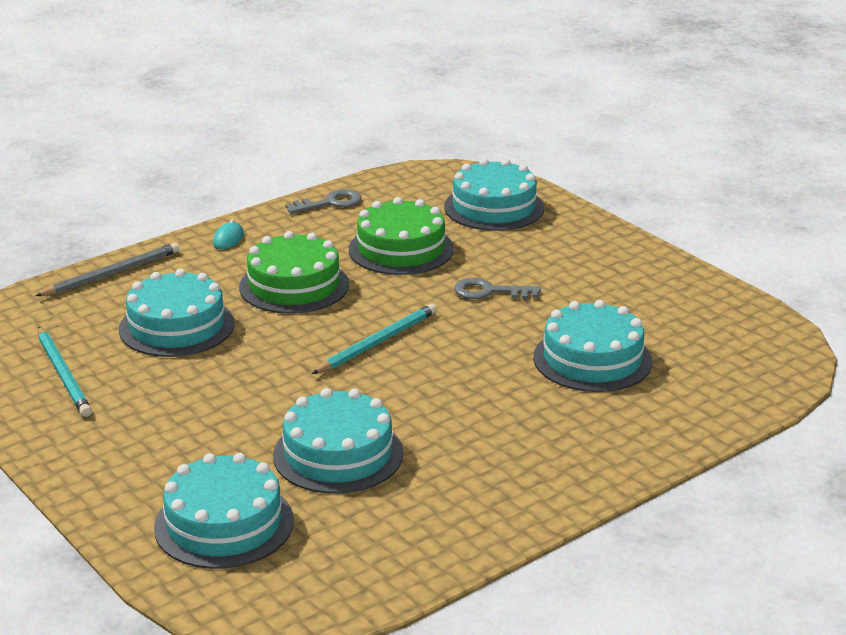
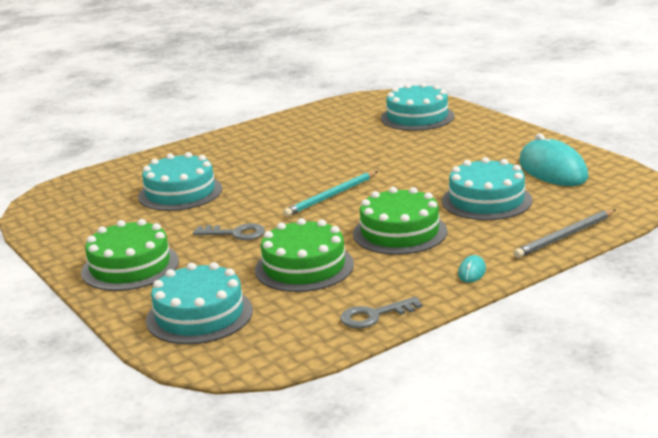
camera: 175 degrees left, 5 degrees down
turquoise pencil [38,327,92,417] -> turquoise mouse [519,133,588,186]
turquoise cake [273,388,403,494] -> none
none -> green cake [81,219,179,291]

